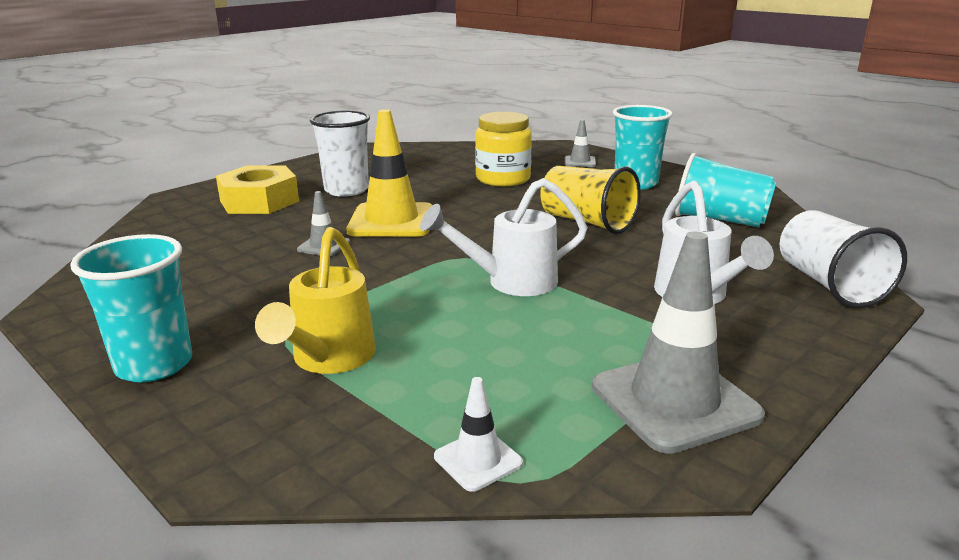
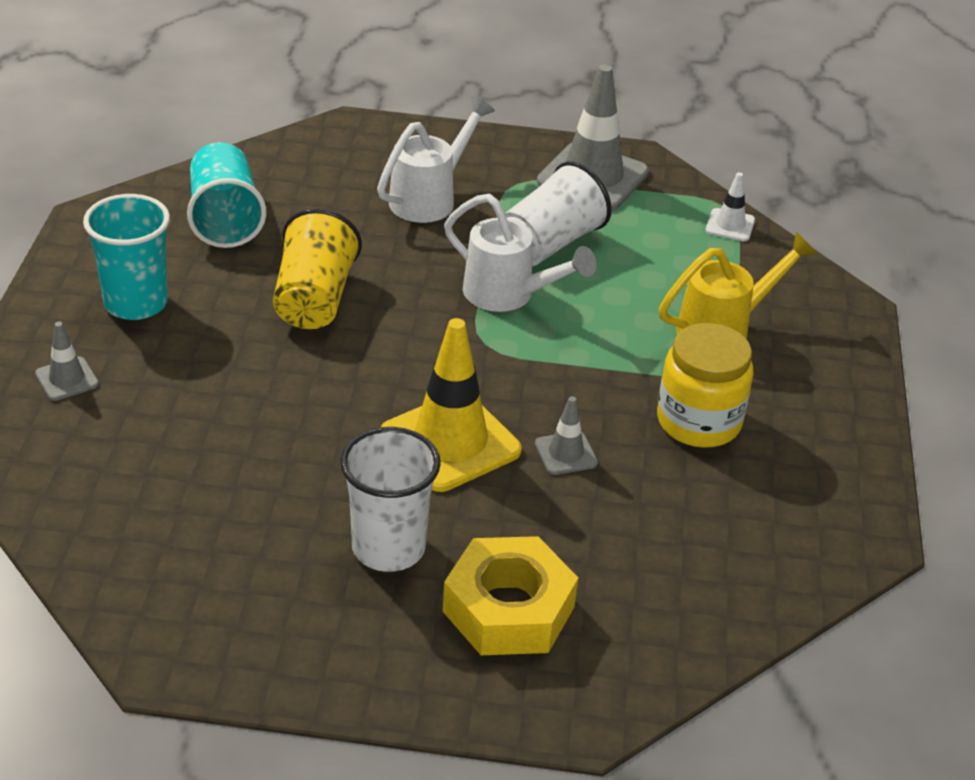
camera: 130 degrees left, 15 degrees up
turquoise cup [70,234,192,382] -> none
yellow jar [475,112,532,186] -> yellow jar moved to [657,323,753,448]
white cup [780,210,907,308] -> white cup moved to [505,161,611,266]

